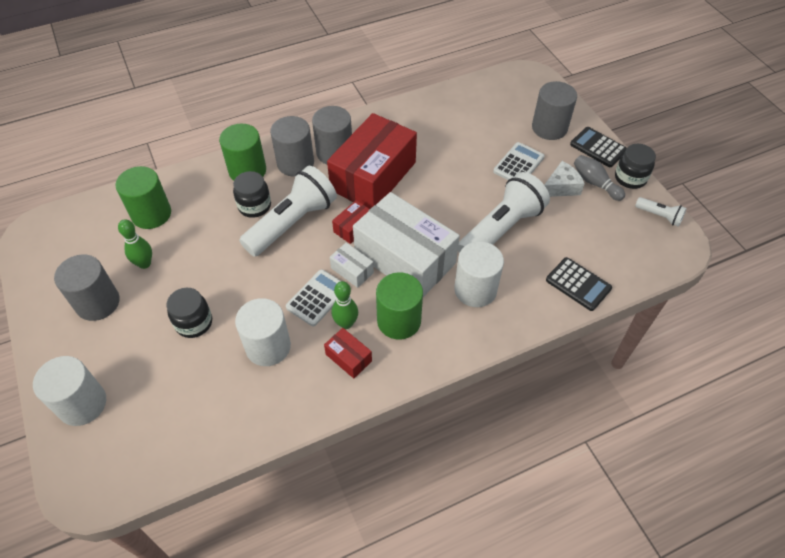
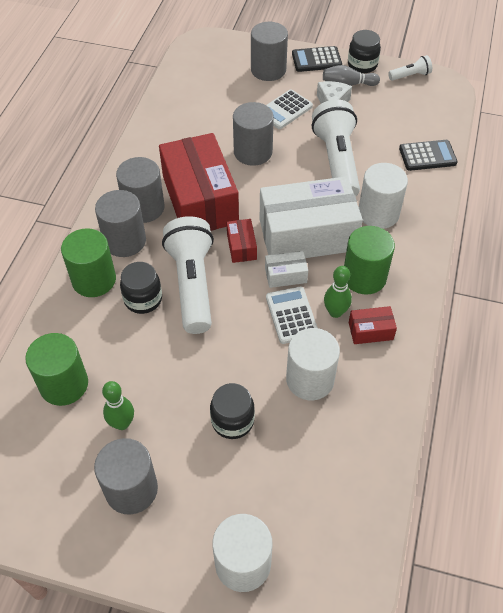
camera: 50 degrees left, 0 degrees up
white calculator [493,142,545,180] -> white calculator turned 120 degrees counterclockwise [266,90,313,129]
none -> grey cylinder [233,102,274,166]

